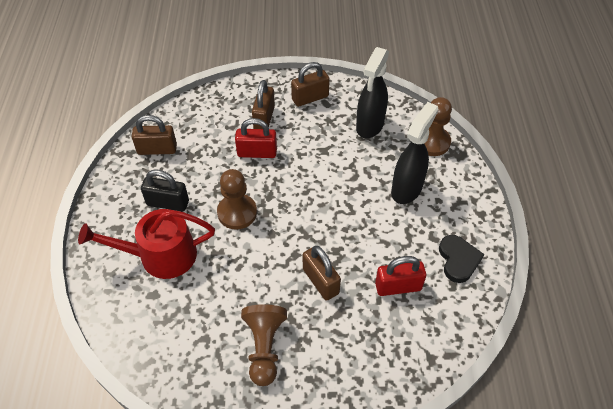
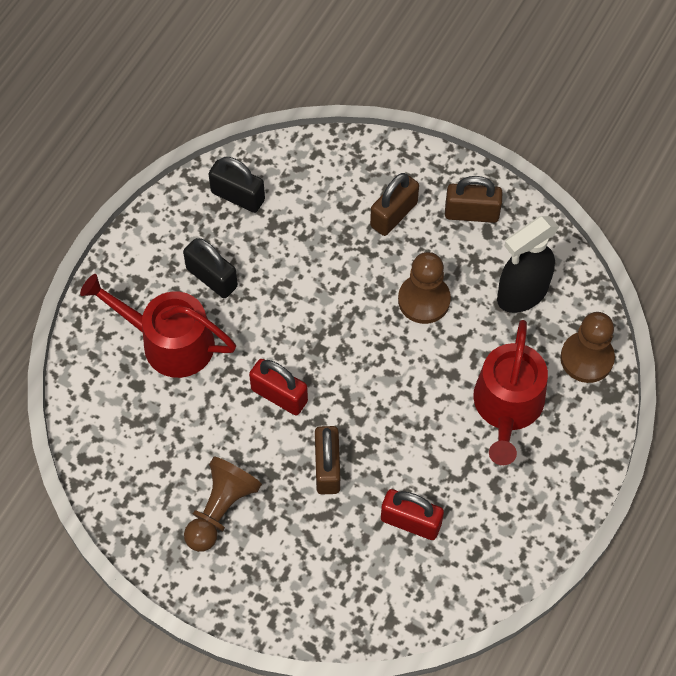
camera: 30 degrees right, 10 degrees up
brown padlock [132,115,177,155] -> black padlock [209,157,265,213]
brown pawn [217,169,257,230] -> brown pawn moved to [398,252,451,324]
red padlock [235,118,277,158] -> red padlock moved to [249,359,308,415]
black spray bottle [391,102,438,204] -> red watering can [473,320,548,465]
black heart [439,235,484,283] -> none

